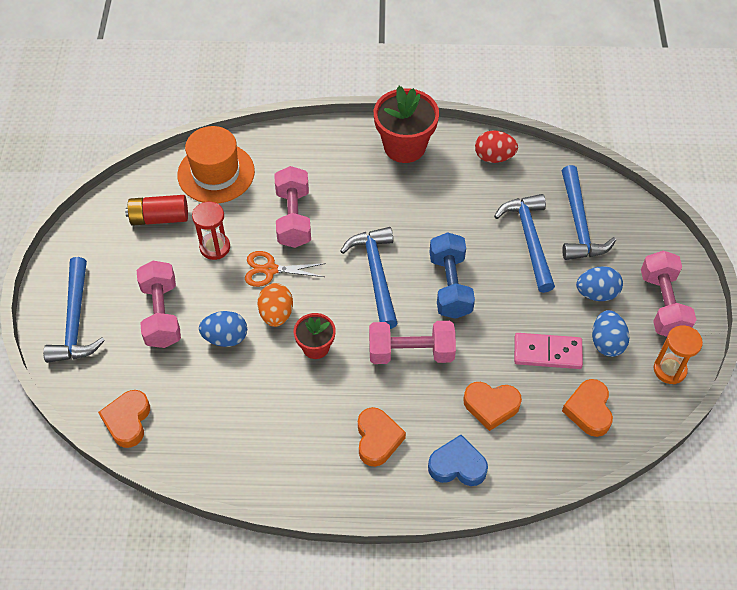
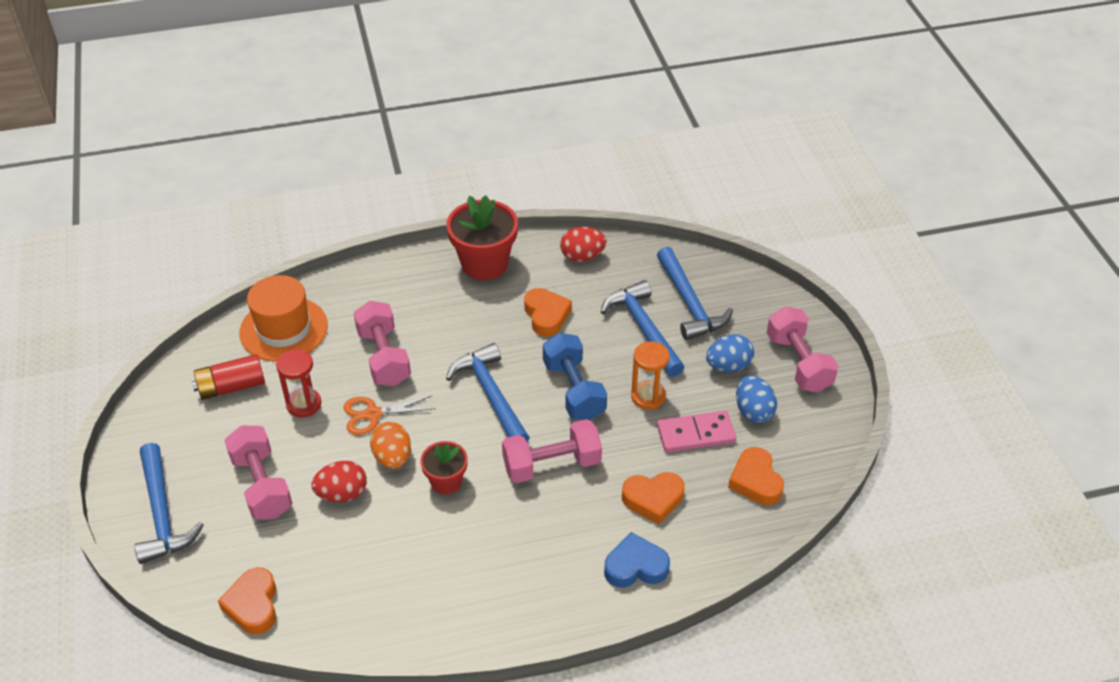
camera: 15 degrees left, 10 degrees down
blue egg [199,311,247,347] -> red egg [311,461,367,502]
orange heart [358,407,406,467] -> orange heart moved to [524,288,572,337]
orange hourglass [654,325,703,384] -> orange hourglass moved to [631,341,670,409]

